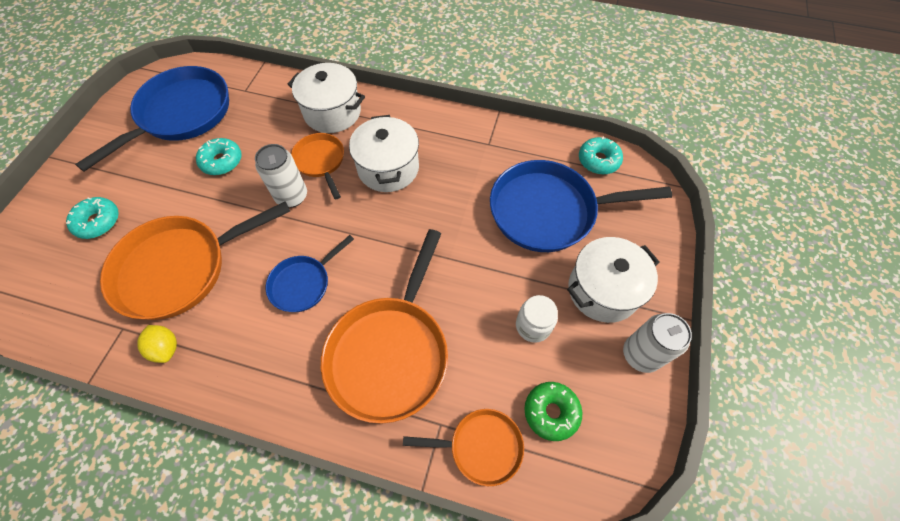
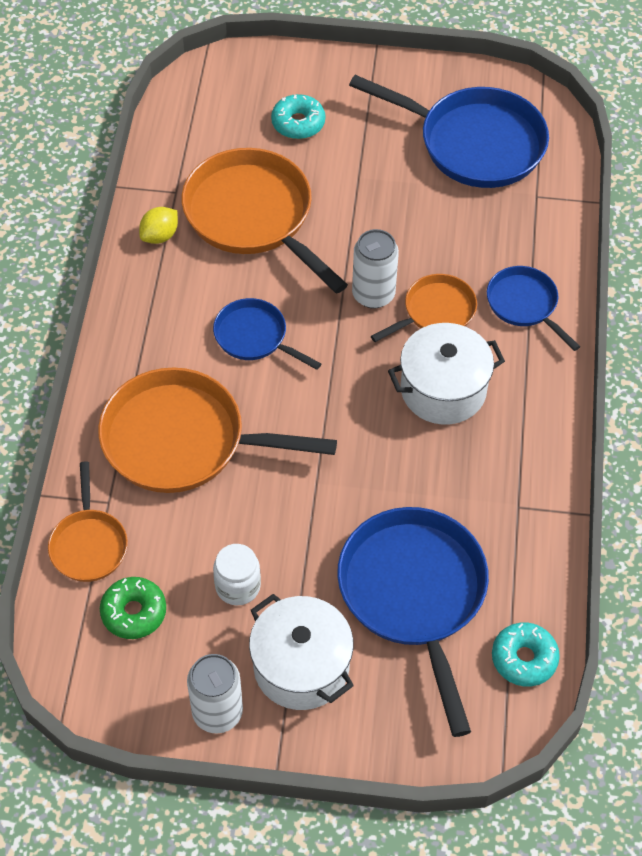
camera: 80 degrees right, 5 degrees down
turquoise donut [196,138,242,175] -> none
white pot [287,63,365,133] -> blue pan [487,266,581,351]

